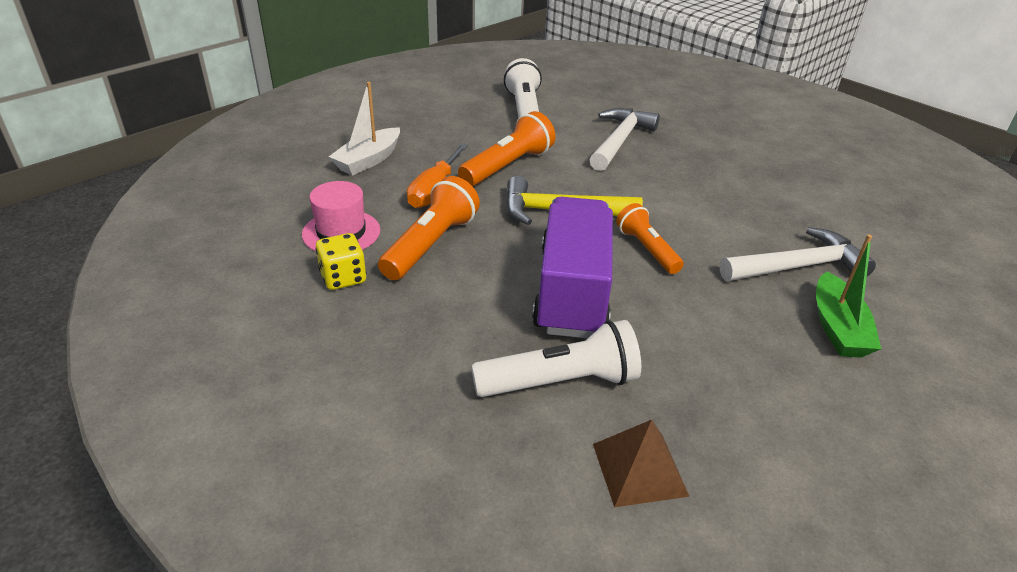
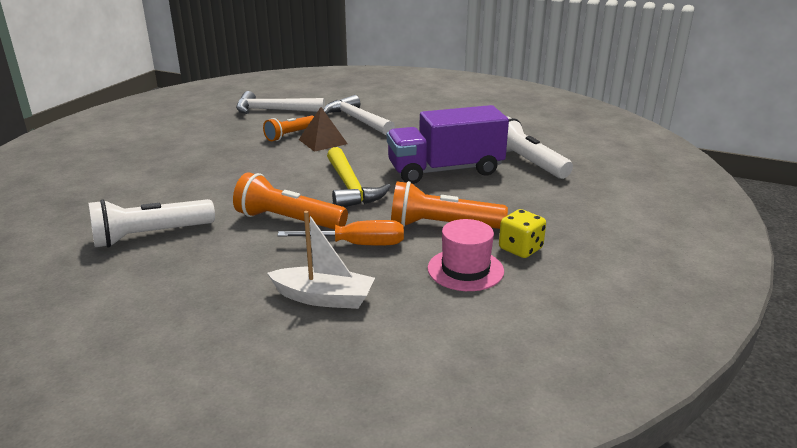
camera: 110 degrees left, 10 degrees down
white hammer [590,108,660,171] -> white hammer moved to [236,91,325,114]
brown pyramid [593,420,690,507] -> brown pyramid moved to [299,107,348,152]
orange flashlight [616,203,684,274] -> orange flashlight moved to [263,116,314,141]
green boat [816,234,881,358] -> none

